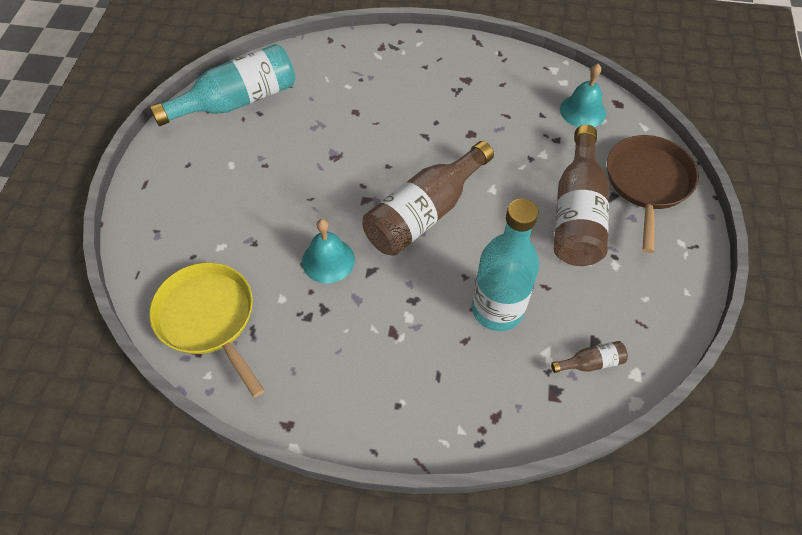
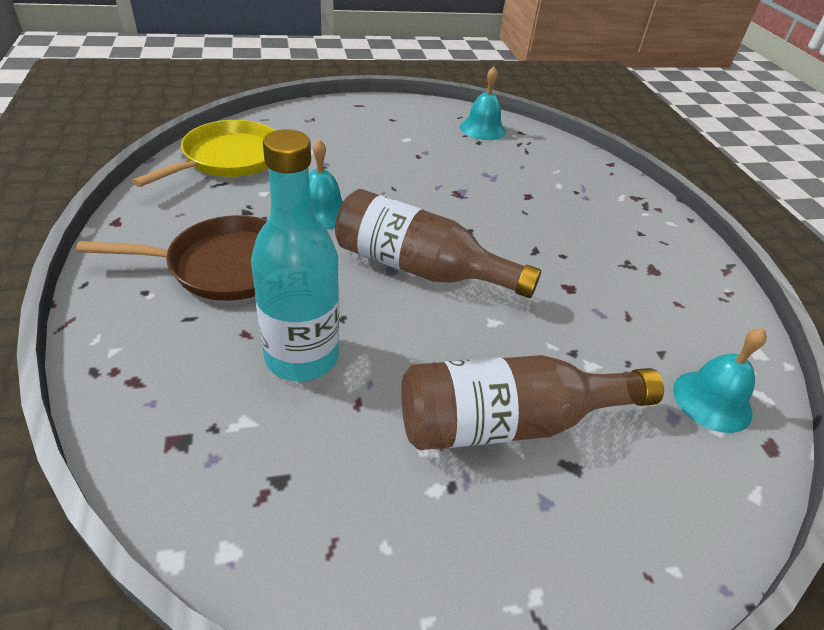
camera: 65 degrees right, 15 degrees down
turquoise bottle [150,44,295,126] -> turquoise bell [460,66,506,140]
brown bottle [551,341,628,373] -> none
brown pan [607,135,699,253] -> brown pan moved to [76,215,268,301]

